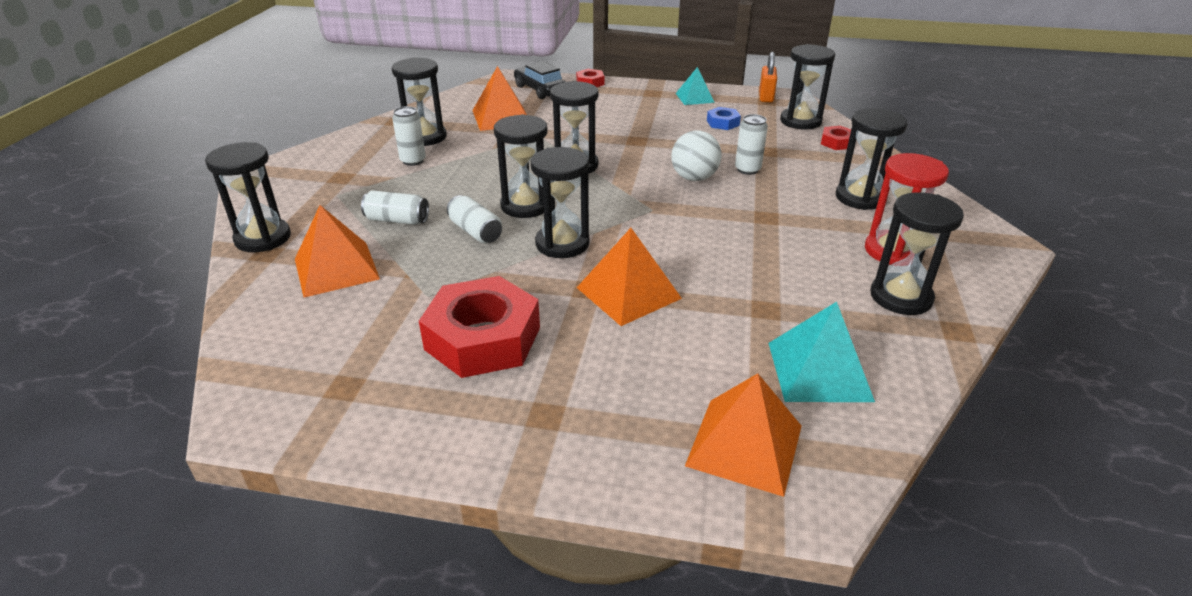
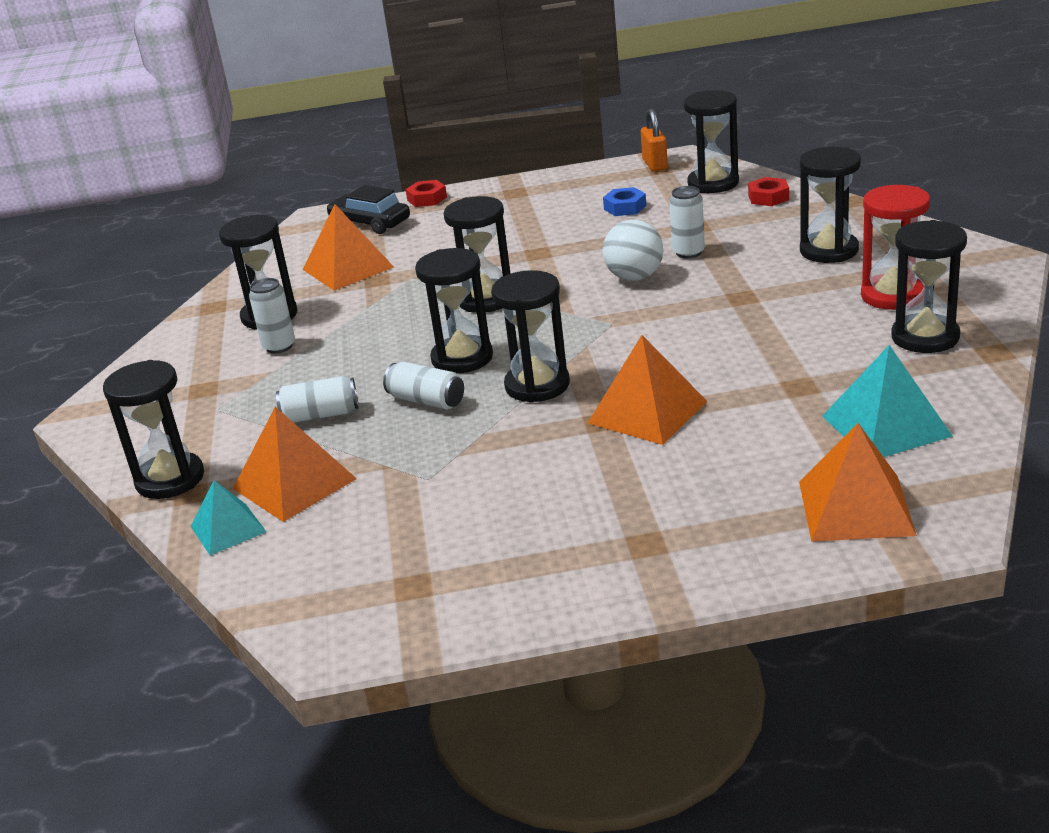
camera: 15 degrees left, 5 degrees down
red nut [419,276,540,378] -> none
turquoise pyramid [676,67,715,105] -> turquoise pyramid moved to [191,480,266,556]

